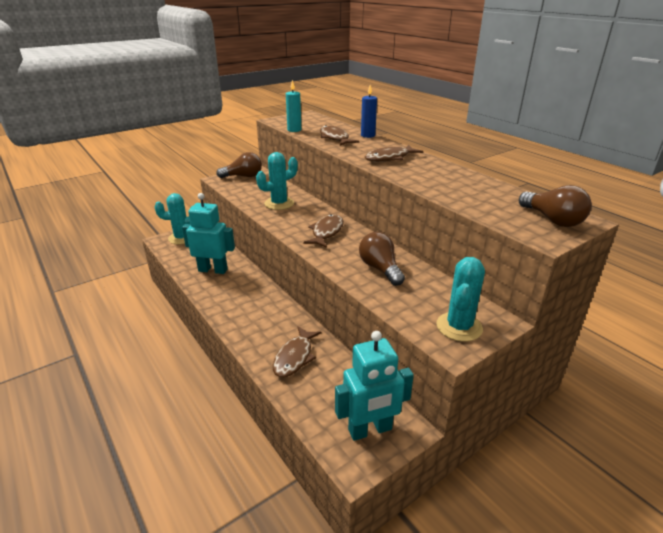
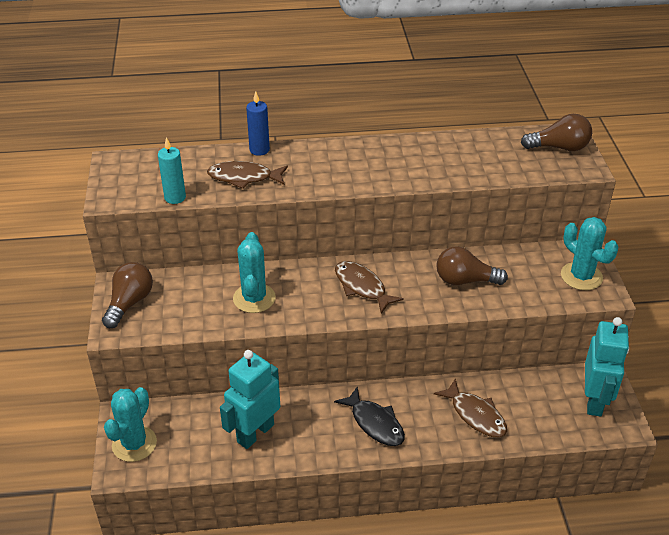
camera: 60 degrees left, 10 degrees up
brown fish [365,145,423,162] -> none
none -> black fish [334,386,405,446]

